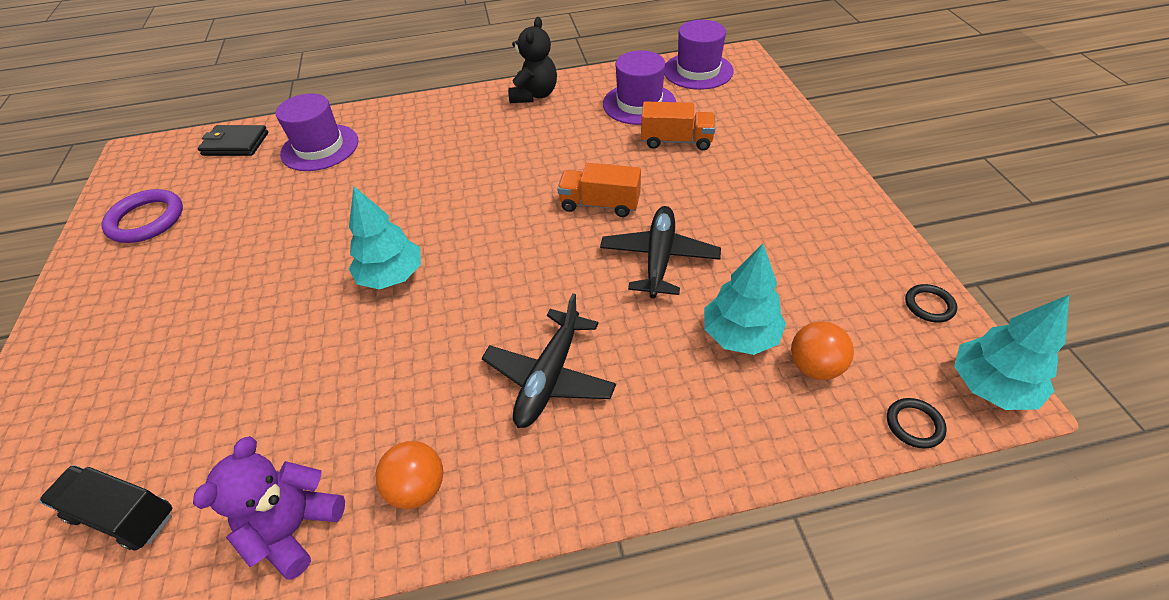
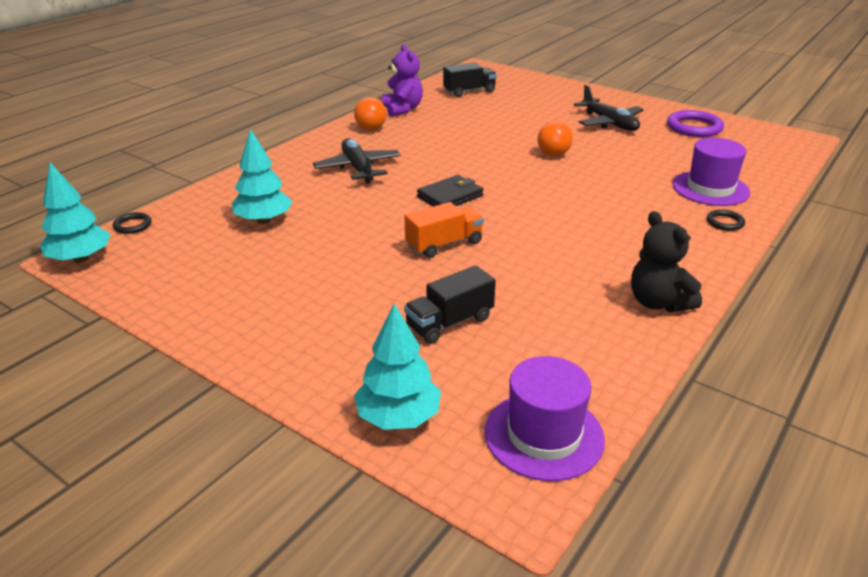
camera: 135 degrees right, 15 degrees down
black wallet [198,125,268,156] -> black wallet moved to [417,175,484,206]
turquoise tree [349,186,421,289] -> turquoise tree moved to [354,303,441,430]
black plane [600,206,721,298] -> black plane moved to [574,85,644,131]
purple hat [603,50,676,125] -> none
orange truck [641,101,715,150] -> black truck [404,265,496,344]
orange ball [791,321,854,380] -> orange ball moved to [538,121,573,156]
black ring [905,284,957,323] -> black ring moved to [707,209,745,231]

